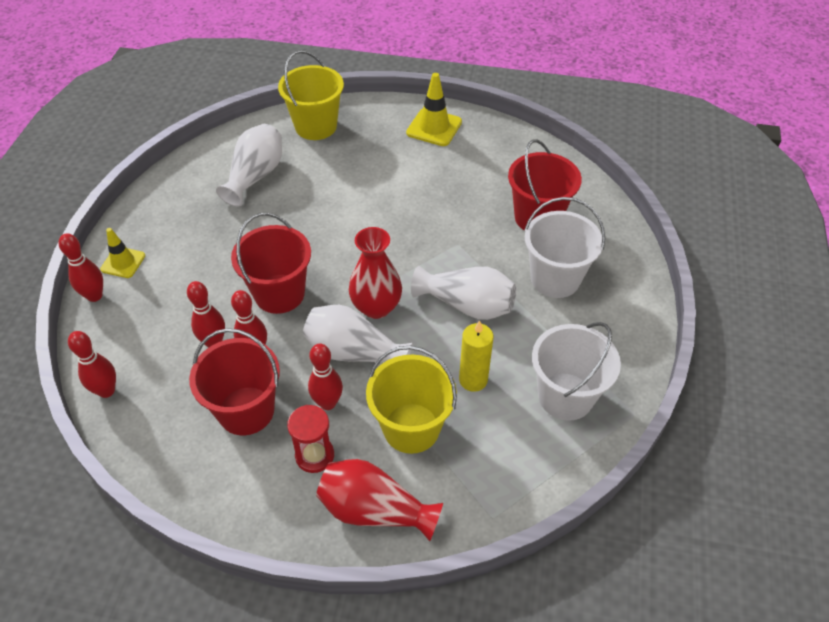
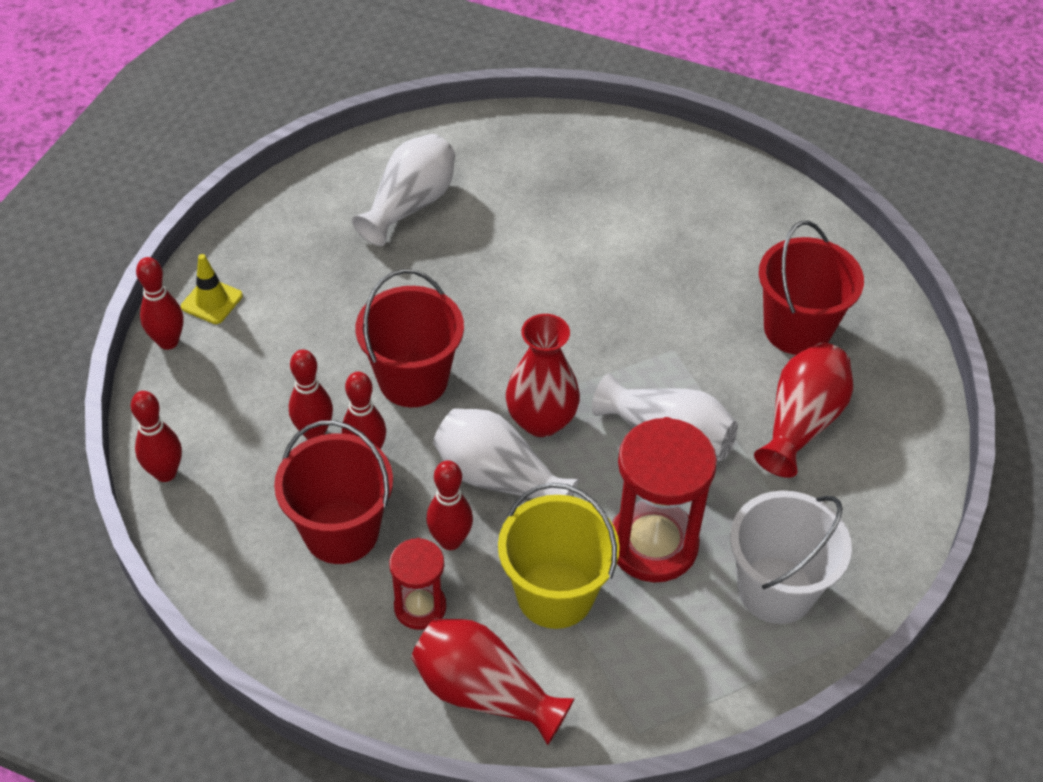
camera: 10 degrees right, 0 degrees up
yellow bucket [278,50,344,140] -> none
yellow traffic cone [406,73,462,146] -> none
yellow candle [459,320,493,392] -> red hourglass [612,417,717,582]
white bucket [524,197,605,298] -> red vase [754,343,853,478]

